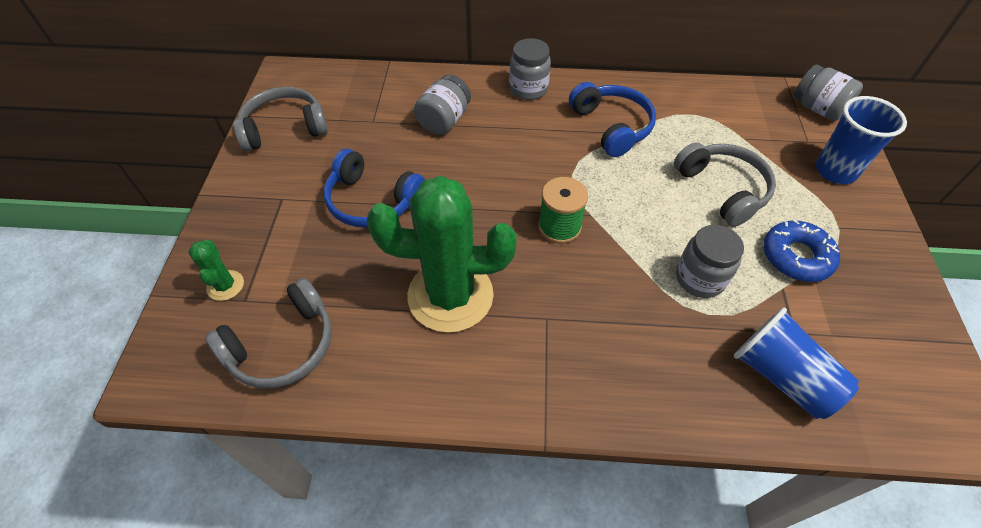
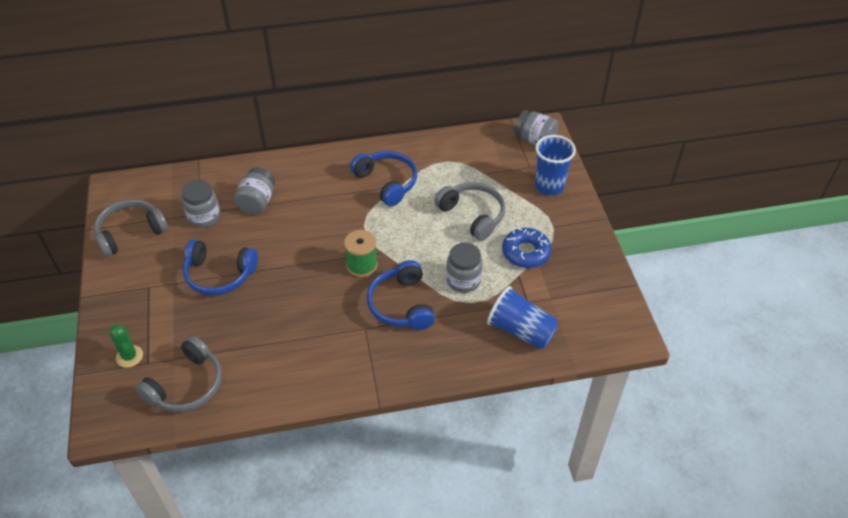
camera: 15 degrees left, 5 degrees down
green cactus [367,176,516,333] -> none
grey jar [509,38,551,100] -> grey jar moved to [182,180,220,228]
none -> blue headphones [367,260,435,330]

